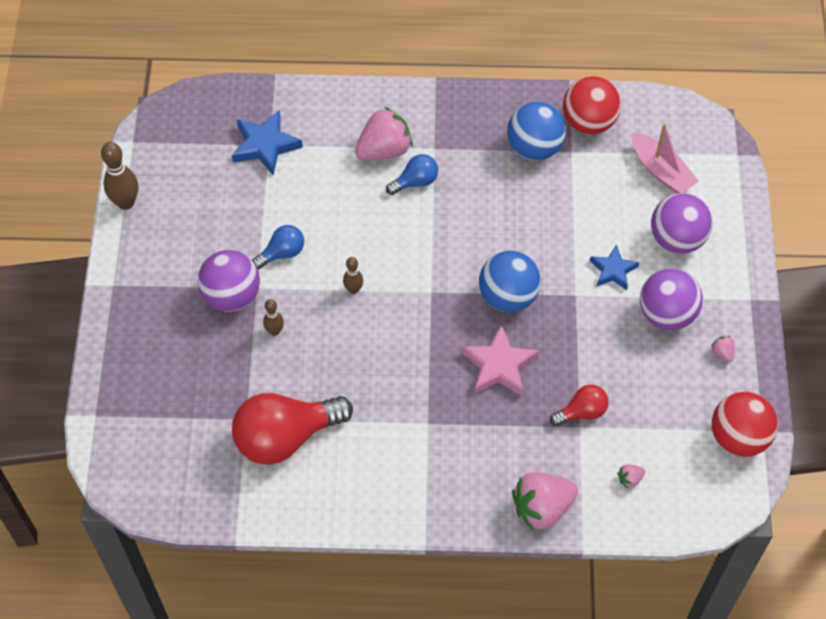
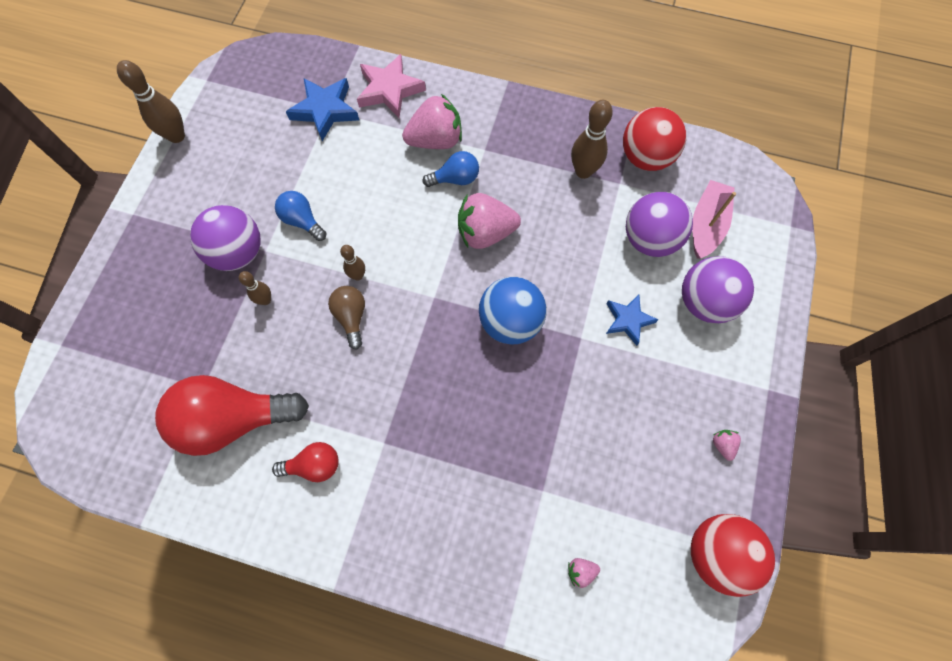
camera: 15 degrees right, 10 degrees up
blue light bulb [252,225,304,269] -> blue light bulb turned 120 degrees counterclockwise [275,191,326,241]
pink star [462,324,539,396] -> pink star moved to [357,54,426,118]
blue ball [507,102,566,161] -> brown bowling pin [571,100,613,179]
pink strawberry [512,472,578,531] -> pink strawberry moved to [458,193,521,249]
red light bulb [550,385,609,426] -> red light bulb moved to [272,442,339,482]
pink boat [632,123,699,194] -> pink boat turned 135 degrees counterclockwise [692,180,736,259]
purple ball [640,268,703,330] -> purple ball moved to [626,192,693,257]
none -> brown light bulb [328,286,365,350]

